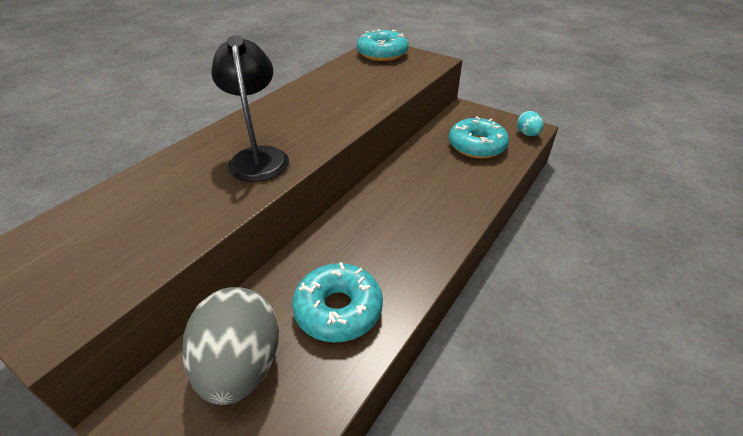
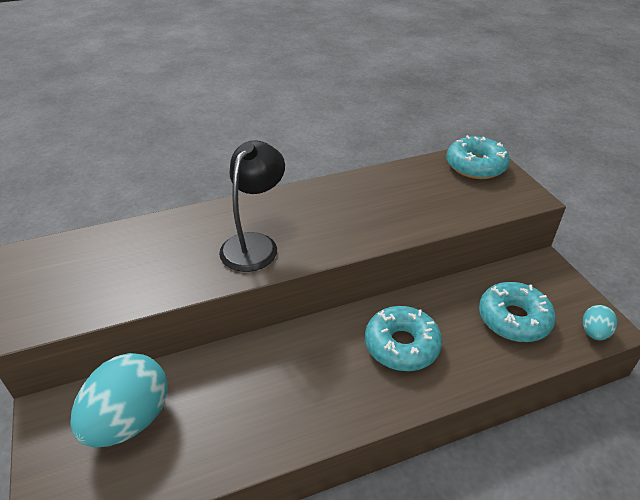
camera: 35 degrees right, 0 degrees up
grey egg [182,287,279,405] -> turquoise egg [70,353,168,448]
turquoise donut [292,262,383,343] -> turquoise donut moved to [365,306,442,371]

